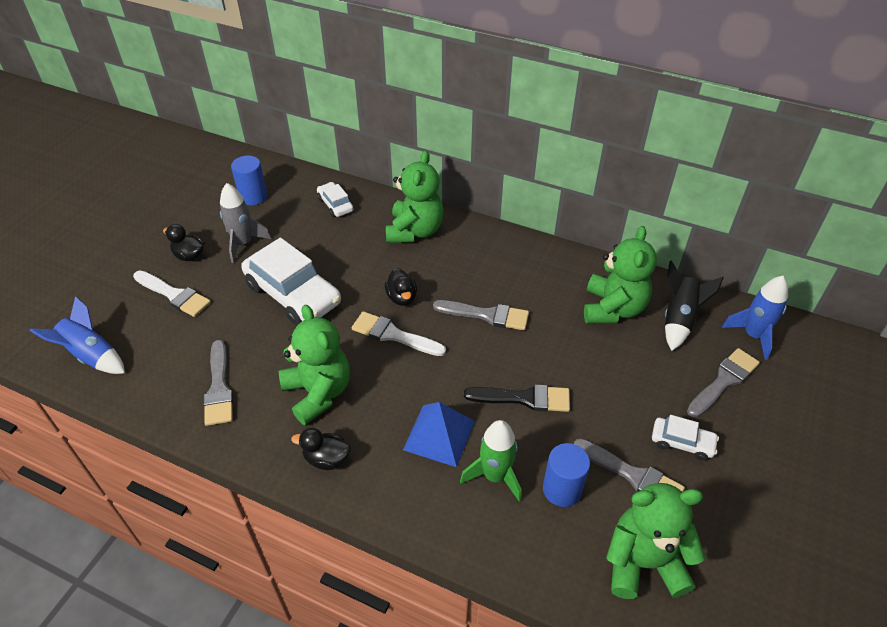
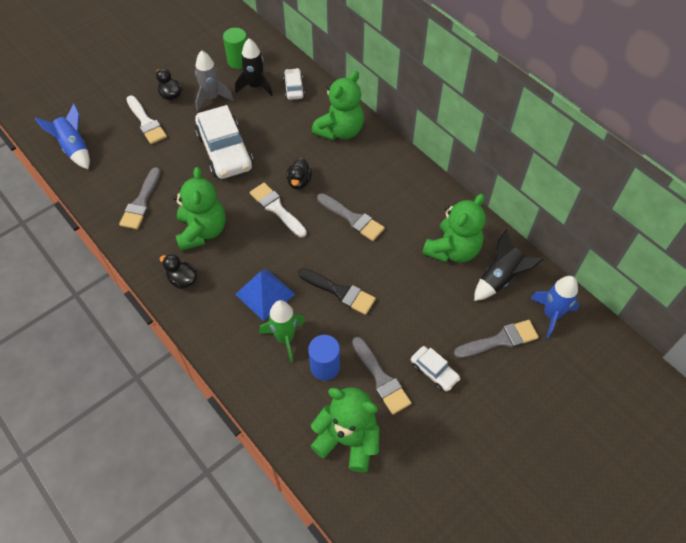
camera: 25 degrees right, 10 degrees up
blue cylinder [231,156,267,205] -> green cylinder [223,28,247,69]
none -> black rocket [235,39,273,96]

